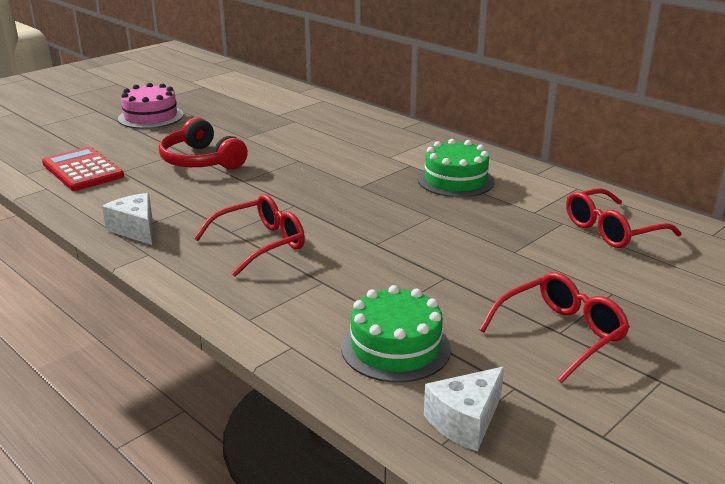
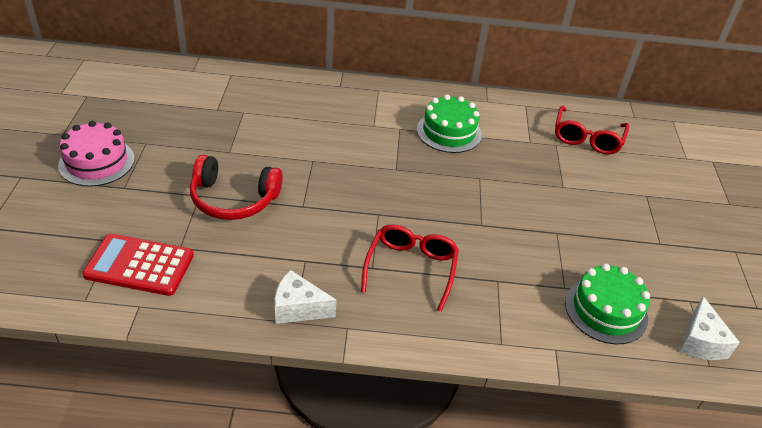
camera: 45 degrees left, 15 degrees up
red glasses [480,272,630,383] -> none

